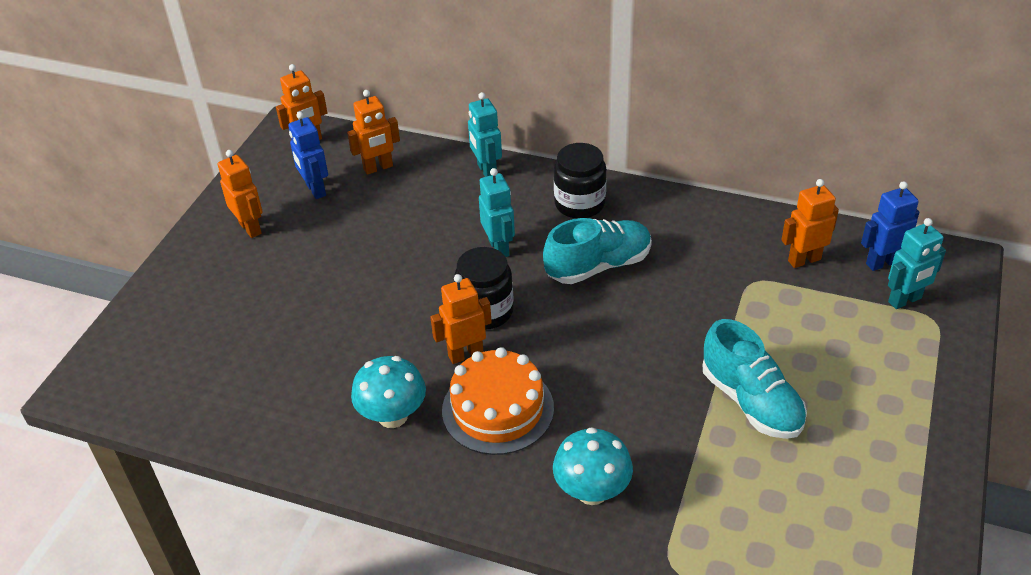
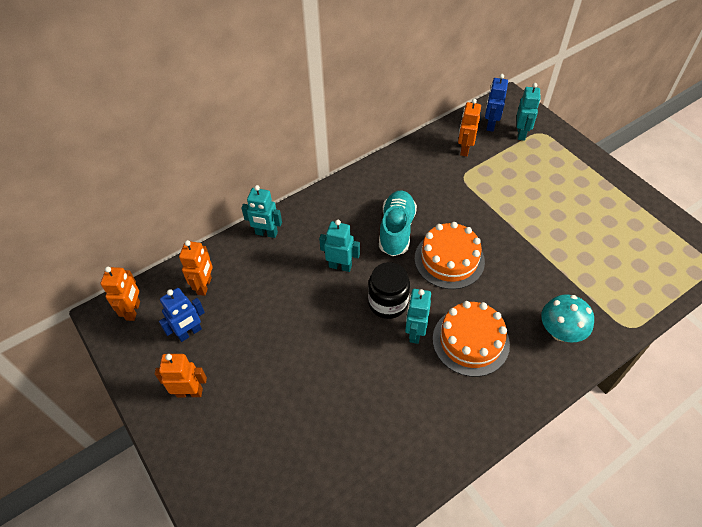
camera: 55 degrees left, 10 degrees up
blue robot [288,112,328,199] -> blue robot turned 45 degrees counterclockwise [159,288,205,342]
turquoise mushroom [351,356,426,428] -> none
orange robot [430,274,492,364] -> turquoise robot [405,289,431,344]
black jar [554,143,606,219] -> none
turquoise shoe [703,319,807,439] -> none
none -> orange cake [415,222,485,289]

